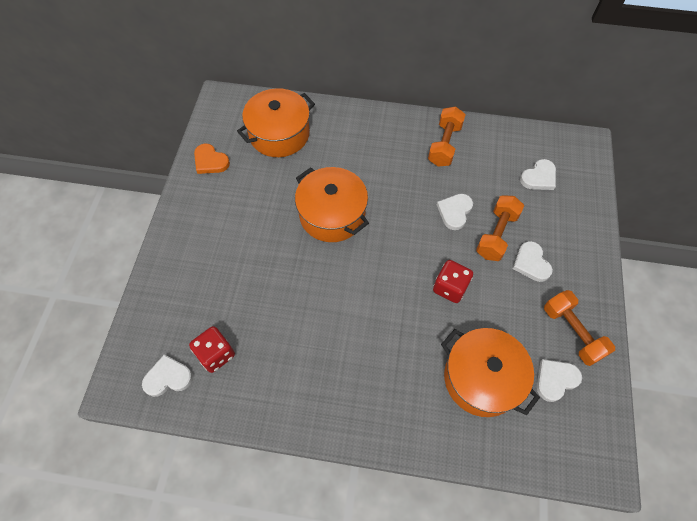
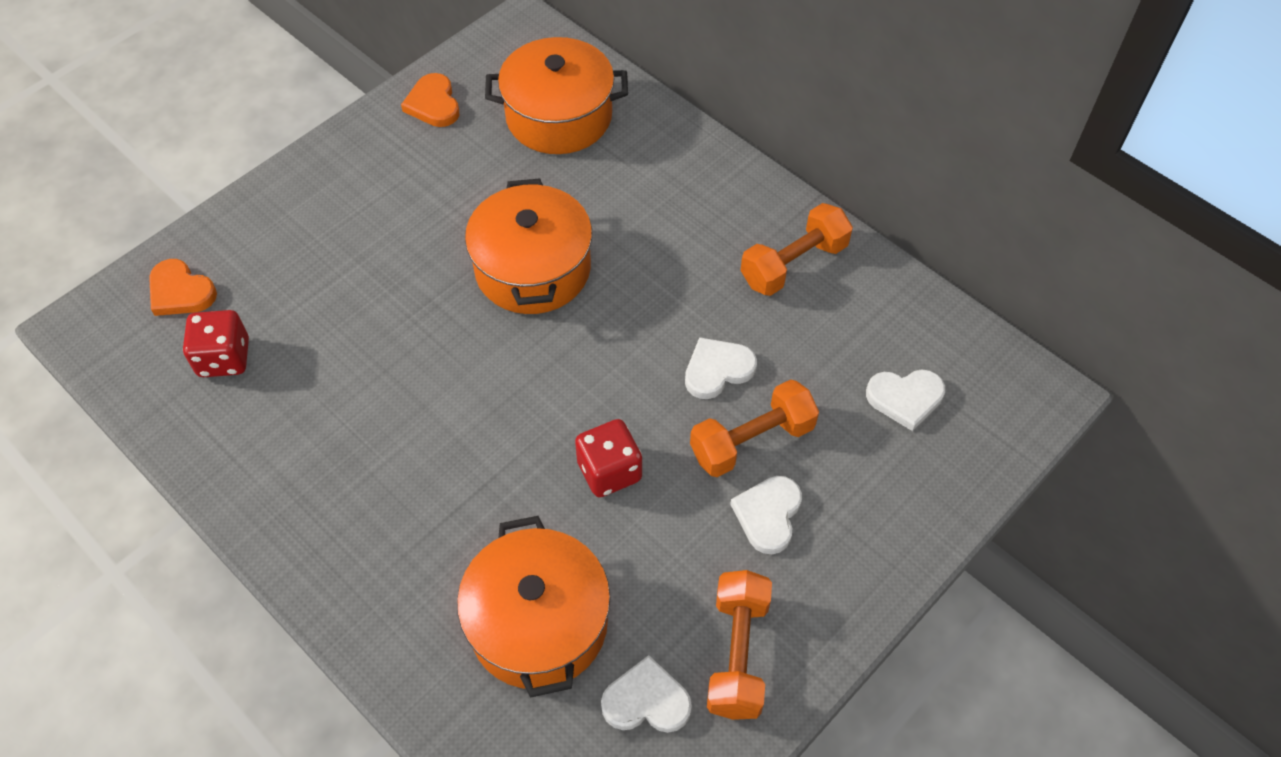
camera: 35 degrees right, 5 degrees down
white heart [142,354,193,397] -> none
none -> orange heart [149,259,217,316]

